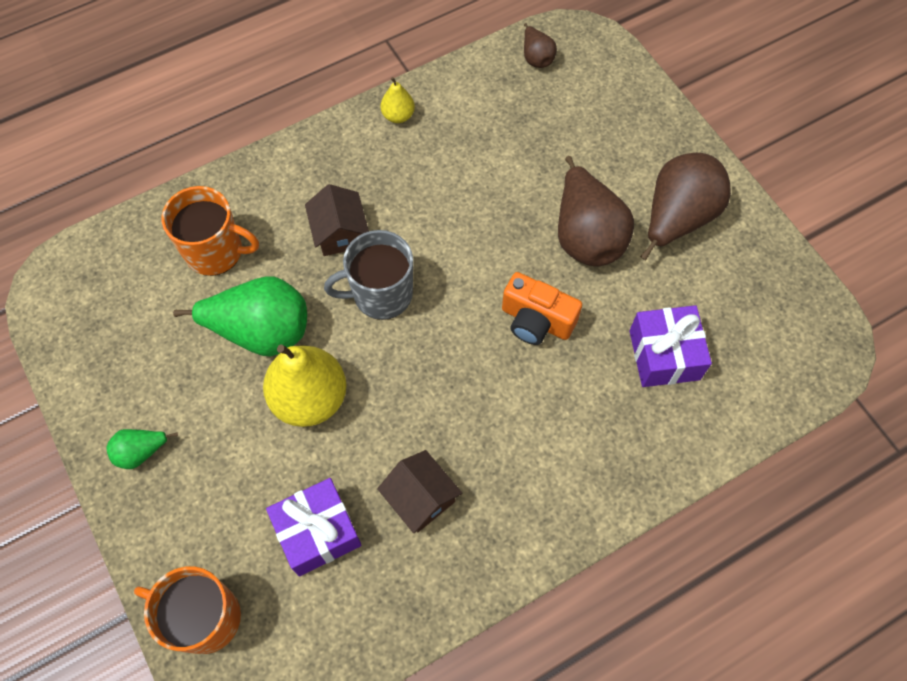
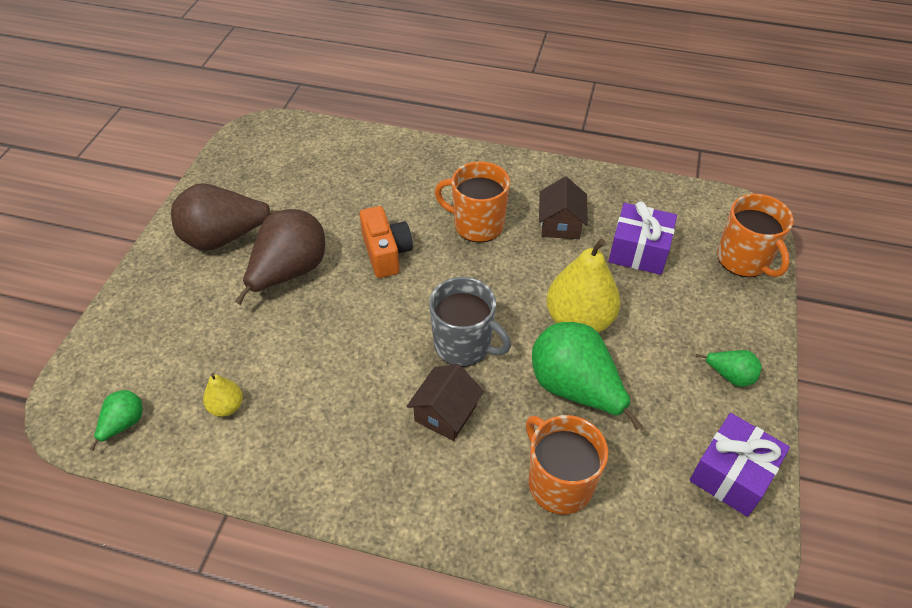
camera: 135 degrees left, 15 degrees down
yellow pear [380,77,415,123] -> yellow pear moved to [203,373,243,417]
brown pear [524,23,557,68] -> green pear [90,390,143,451]
purple gift [629,305,712,387] -> purple gift moved to [690,413,790,517]
none -> orange mug [435,162,510,243]

